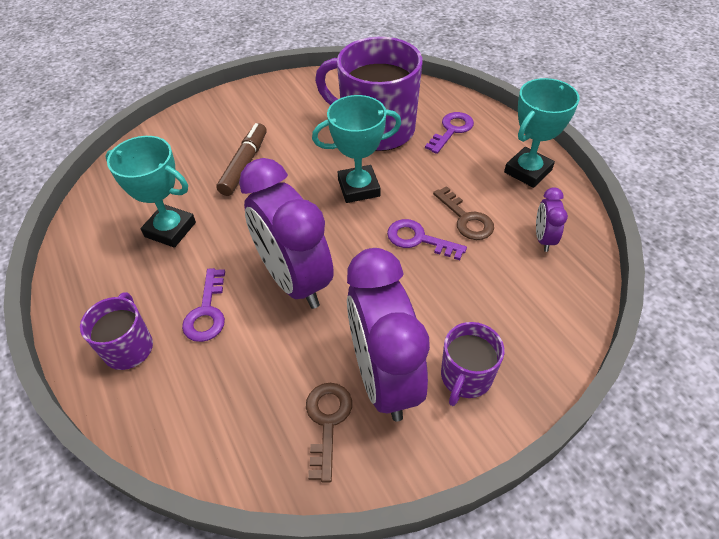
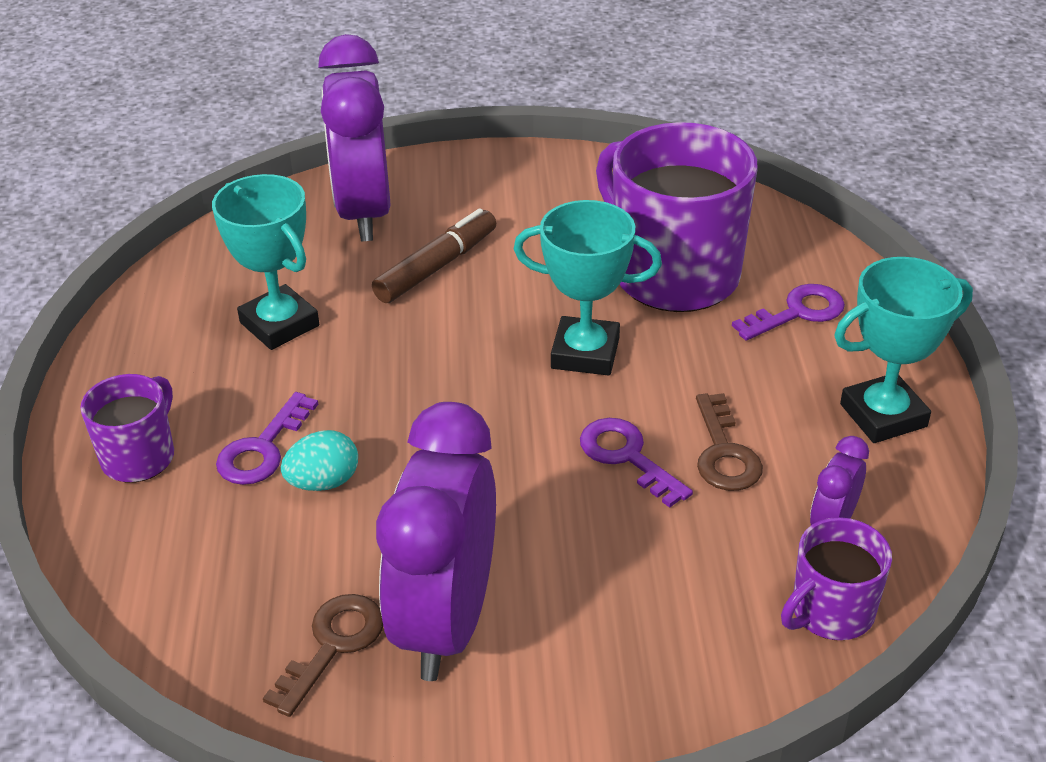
camera: 25 degrees right, 10 degrees down
purple clock [239,158,334,309] -> purple clock moved to [318,34,391,242]
purple mug [441,322,504,406] -> purple mug moved to [781,517,892,640]
none -> turquoise egg [281,430,358,491]

